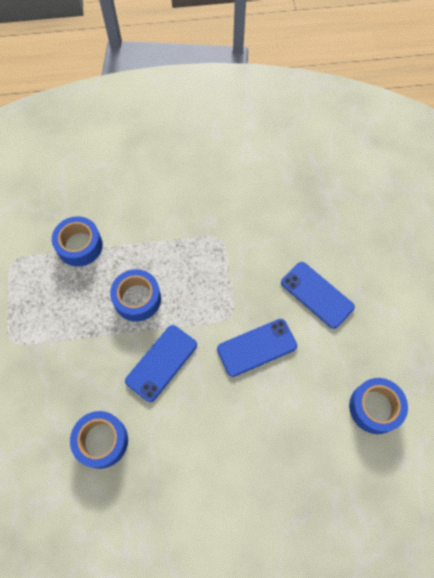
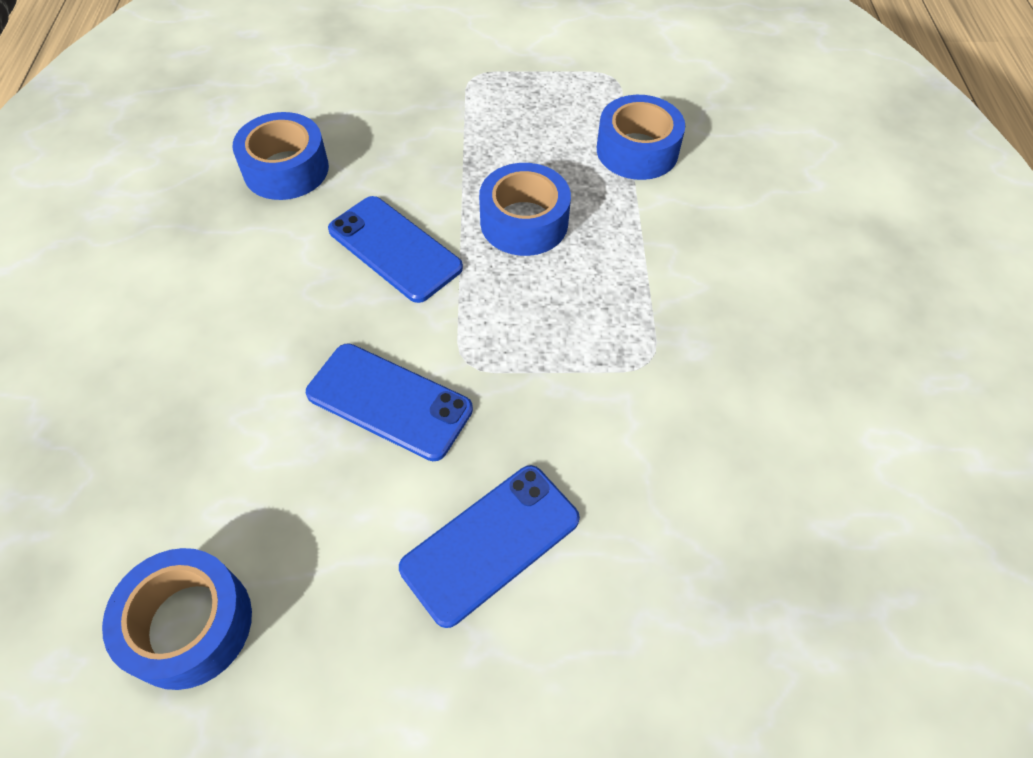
camera: 95 degrees right, 10 degrees down
blue phone [217,319,297,377] -> blue phone turned 45 degrees counterclockwise [306,343,473,461]

